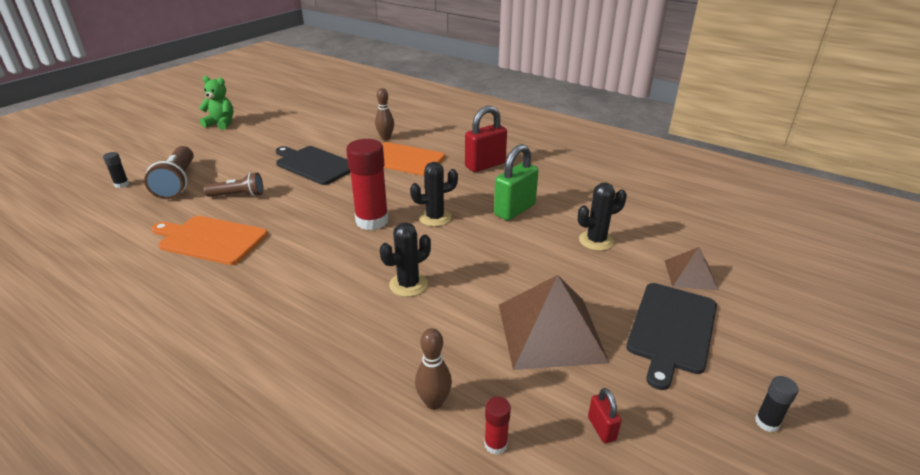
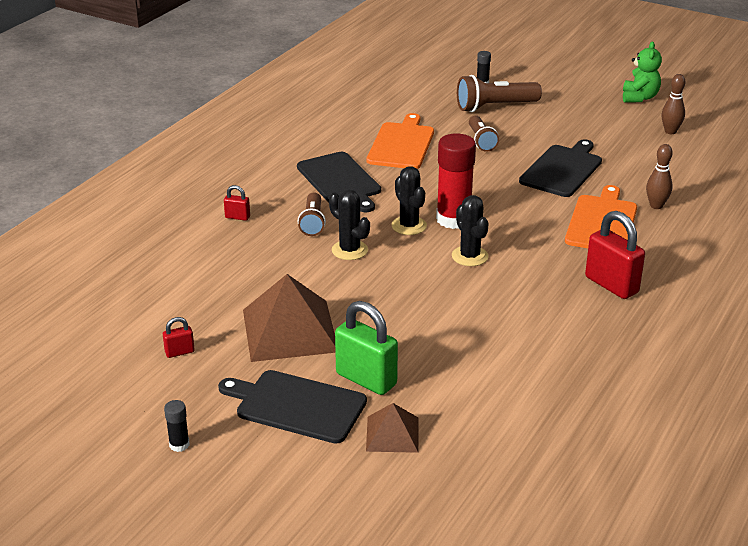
camera: 85 degrees right, 0 degrees up
brown bowling pin [415,328,452,410] -> brown bowling pin moved to [662,74,686,134]
red glue stick [484,397,511,455] -> none
green padlock [494,144,539,221] -> green padlock moved to [335,301,398,395]
black cactus [578,183,627,251] -> black cactus moved to [391,166,427,235]
none -> red padlock [224,185,250,221]
none -> black cutting board [297,152,381,212]
none -> brown flashlight [298,193,326,236]

